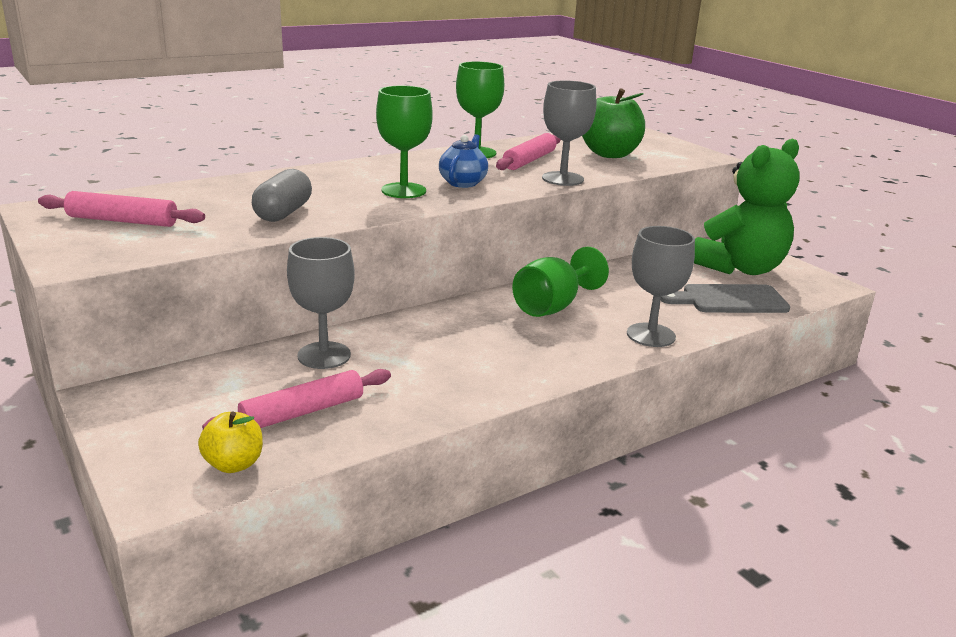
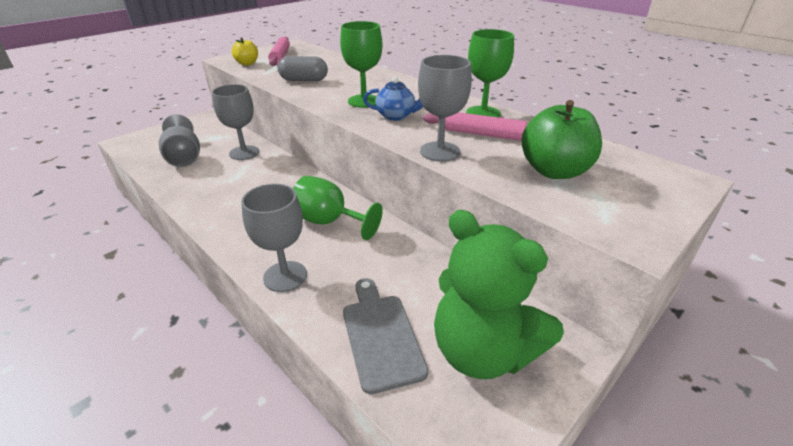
camera: 80 degrees right, 10 degrees up
yellow apple [198,412,263,473] -> yellow apple moved to [232,37,258,66]
pink rolling pin [202,369,391,429] -> grey goblet [159,114,200,167]

